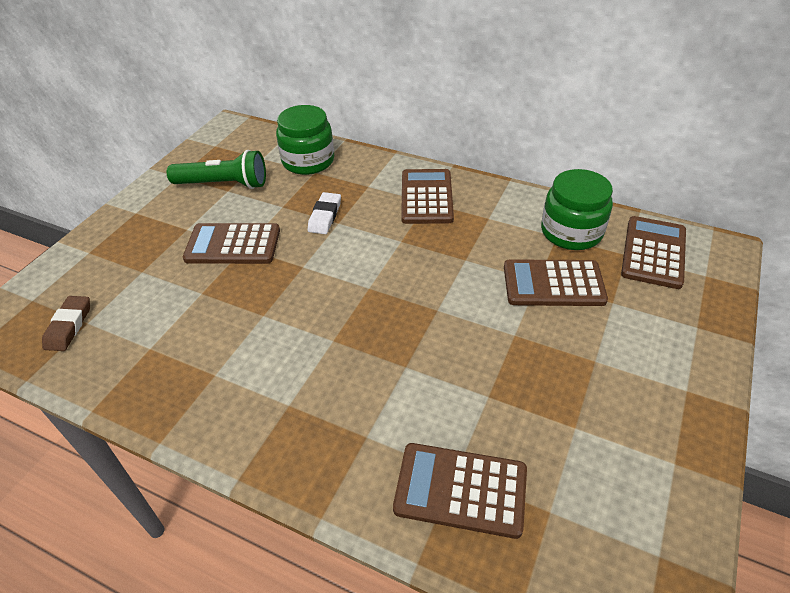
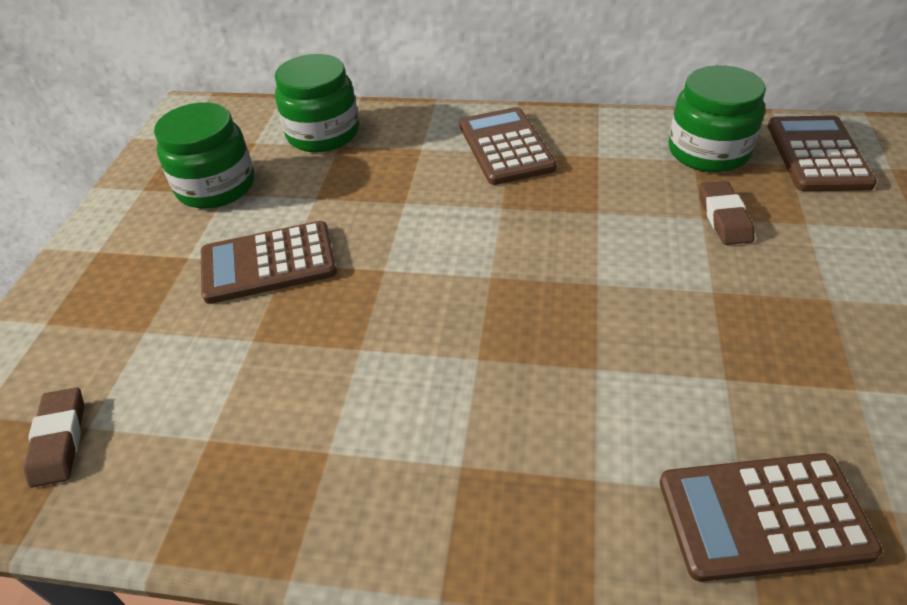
camera: 15 degrees left, 0 degrees up
green flashlight [167,150,266,189] -> green jar [154,102,254,209]
white eraser [308,192,341,234] -> none
brown calculator [504,259,608,306] -> brown eraser [699,181,754,245]

